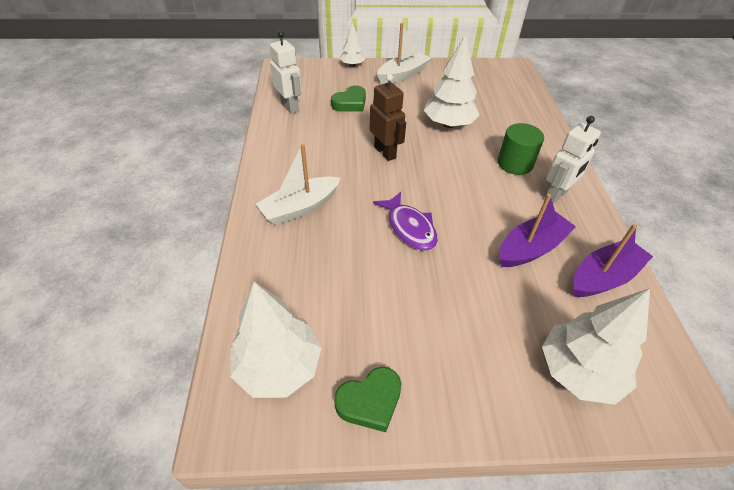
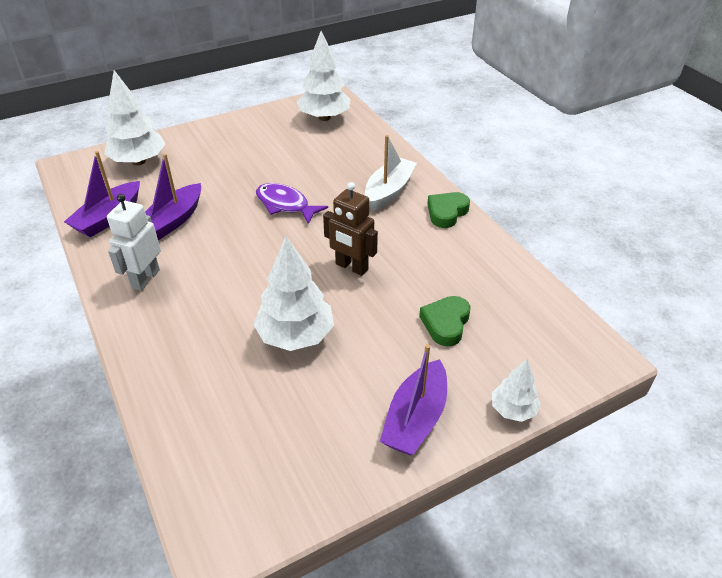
camera: 155 degrees right, 5 degrees down
white robot [270,31,302,114] -> none
green heart [334,367,401,432] -> green heart moved to [427,192,470,228]
white boat [377,23,431,84] -> purple boat [380,344,447,455]
green cylinder [498,123,544,175] -> none

